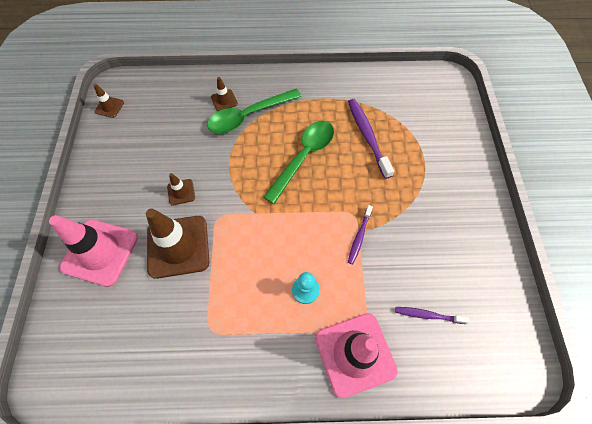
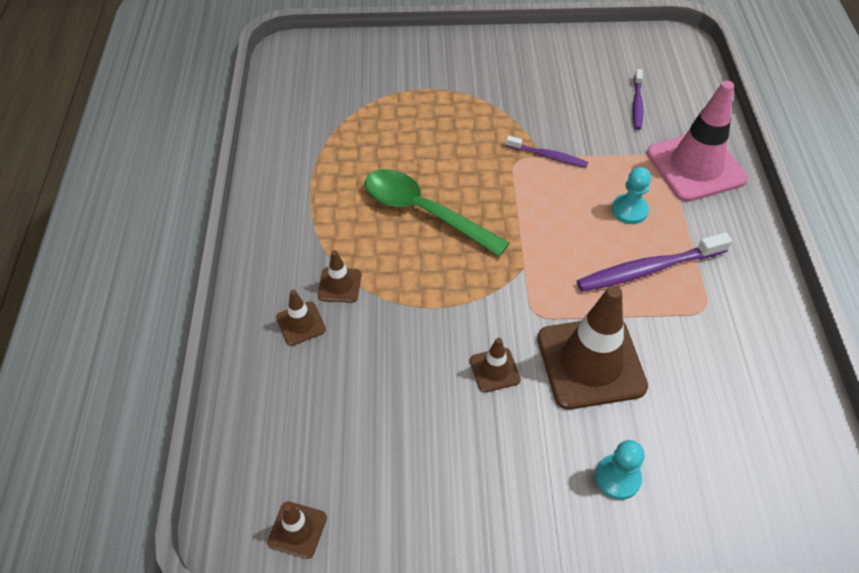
camera: 90 degrees left, 10 degrees down
pink traffic cone [49,215,138,287] -> turquoise pawn [595,440,644,500]
green spoon [207,89,301,133] -> brown traffic cone [318,250,362,303]
purple toothbrush [348,99,394,179] -> purple toothbrush moved to [577,232,732,292]

